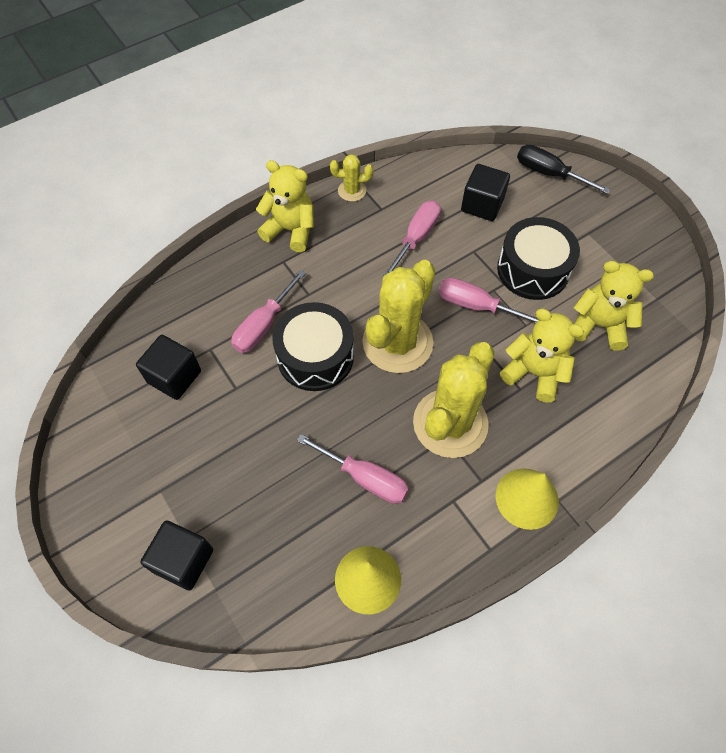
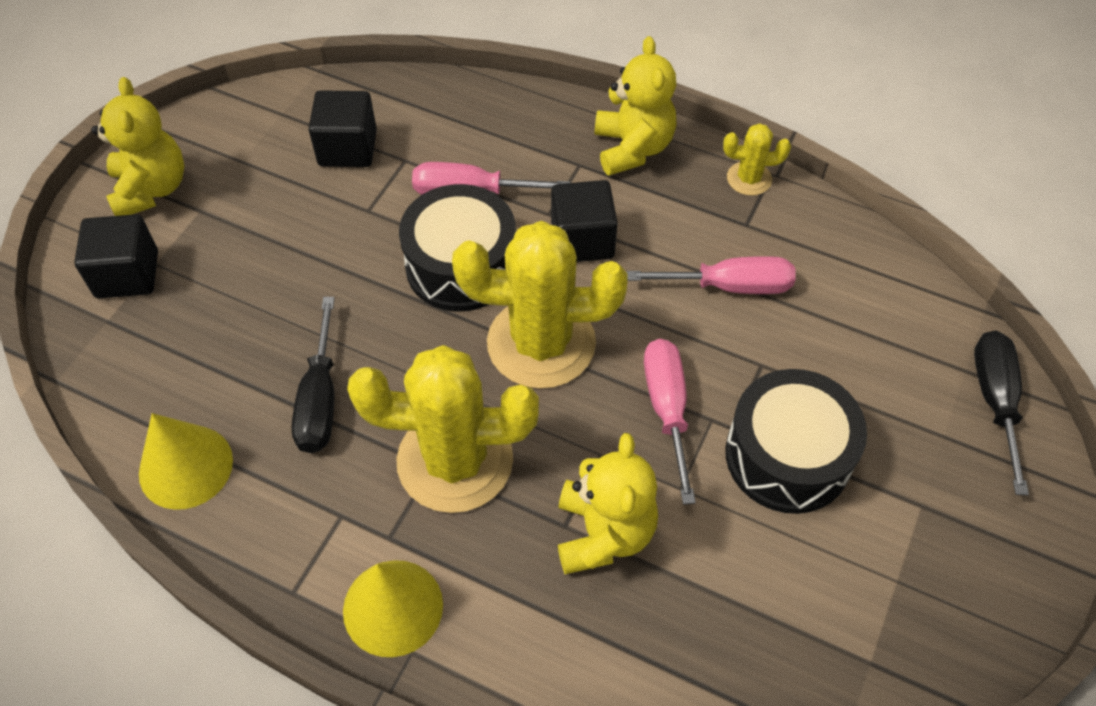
camera: 60 degrees right, 5 degrees down
pink screwdriver [297,434,409,504] -> black screwdriver [292,297,335,453]
yellow cactus [330,154,373,202] -> yellow cactus turned 60 degrees counterclockwise [723,123,791,196]
black cube [461,164,510,221] -> black cube moved to [551,180,617,262]
yellow teddy bear [573,261,654,351] -> yellow teddy bear moved to [91,77,184,216]

